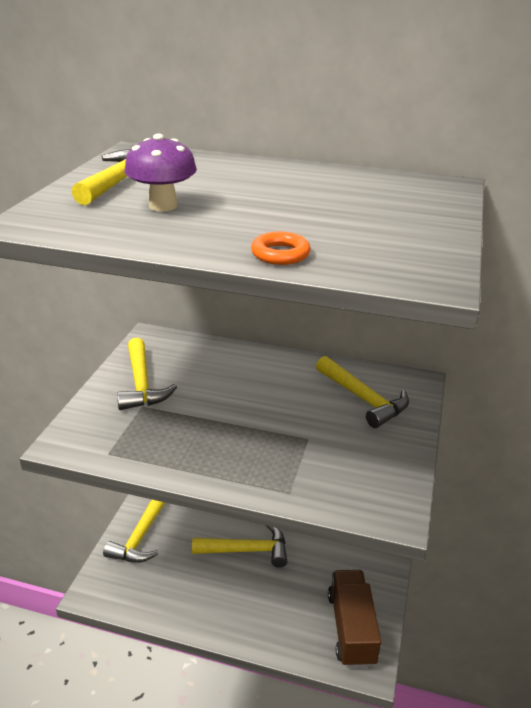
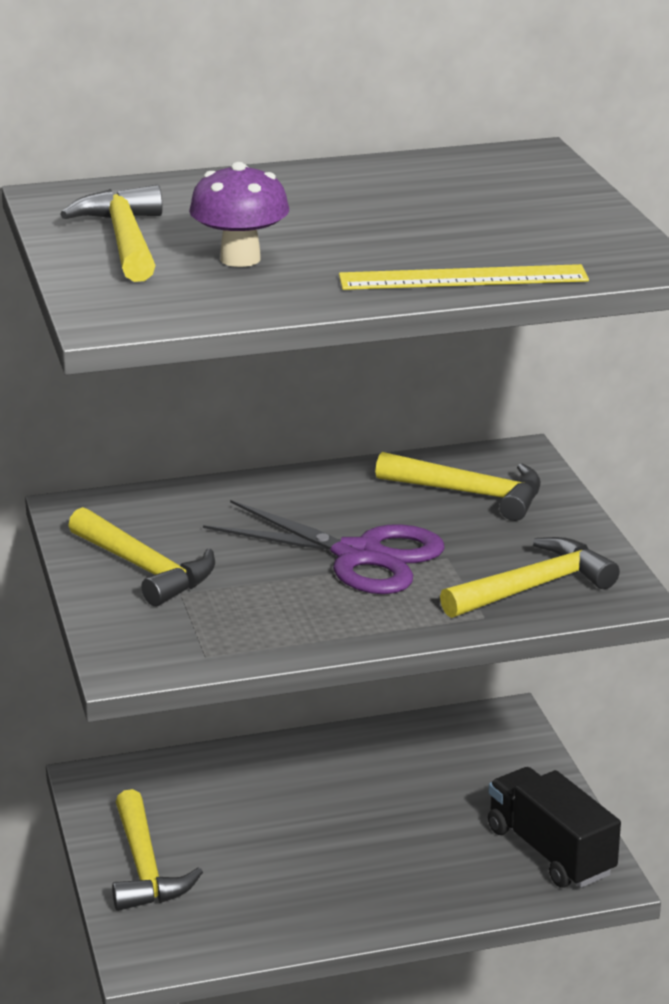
camera: 30 degrees left, 5 degrees down
yellow hammer [192,525,287,568] -> yellow hammer moved to [440,537,620,618]
orange ring [251,232,310,265] -> yellow ruler [339,264,589,290]
brown truck [328,570,381,668] -> black truck [488,767,621,888]
none -> purple scissors [203,500,445,594]

